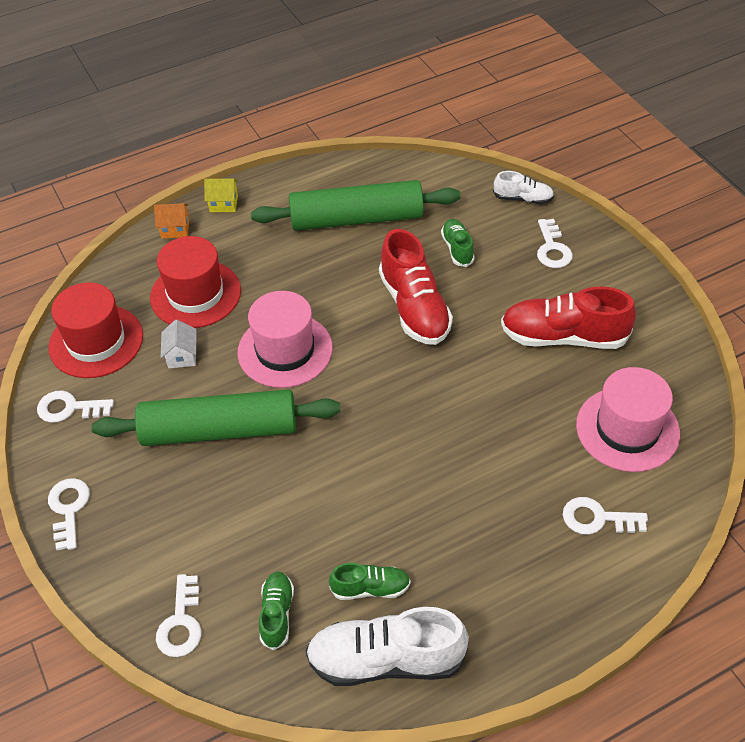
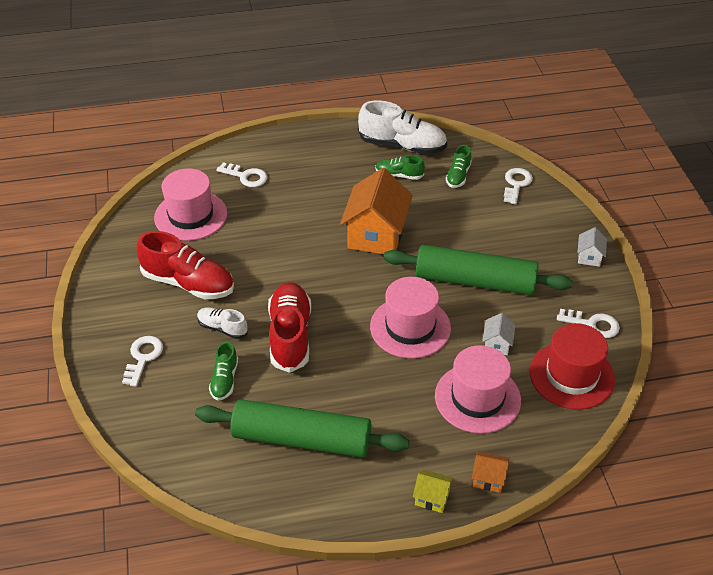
camera: 165 degrees left, 5 degrees down
white key [48,478,90,550] -> white house [577,227,607,267]
red hat [150,236,241,328] -> pink hat [435,345,521,434]
white shoe [493,171,554,204] -> white shoe moved to [197,307,248,339]
none -> orange house [340,168,413,254]

